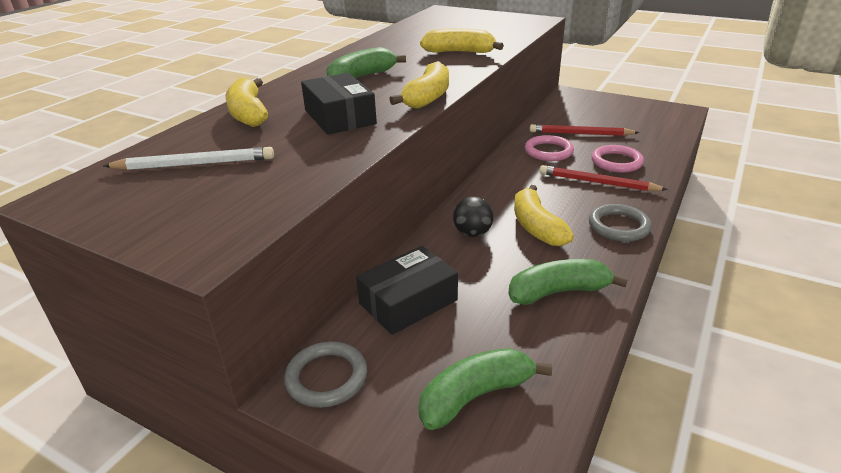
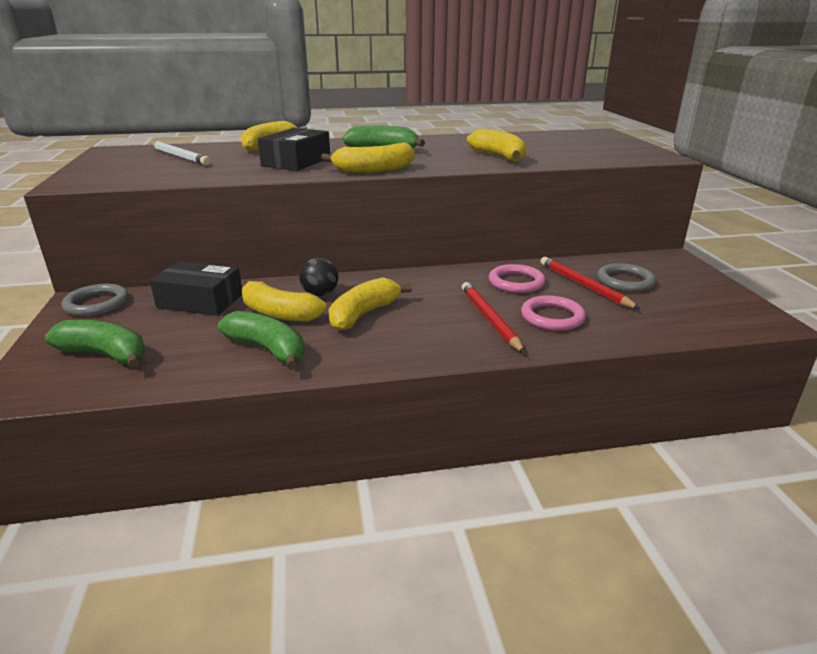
camera: 50 degrees right, 5 degrees down
grey ring [589,204,652,242] -> grey ring moved to [597,263,656,292]
none -> yellow banana [242,279,326,322]

